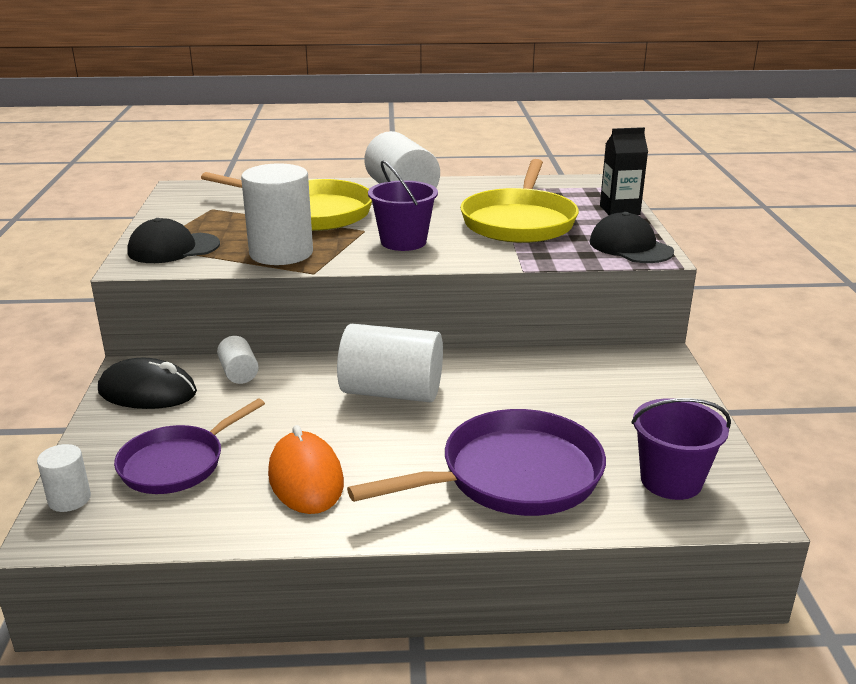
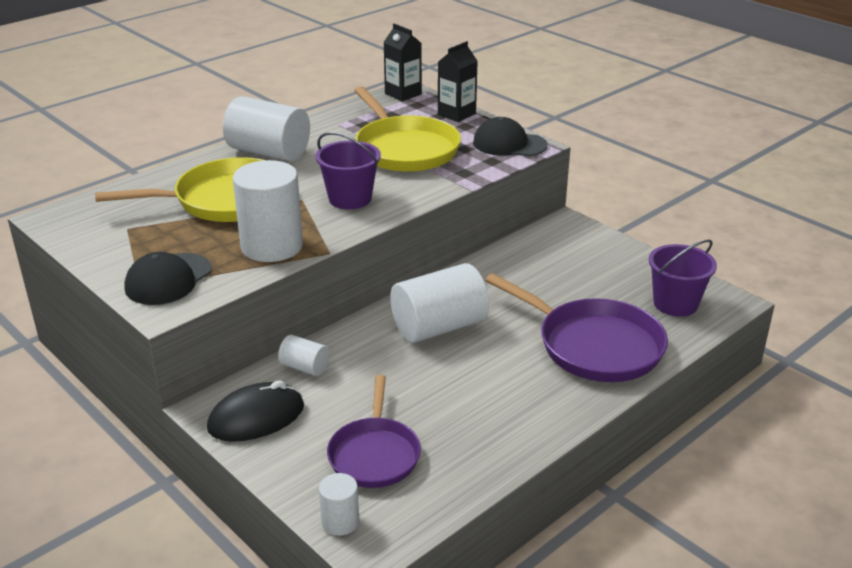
camera: 40 degrees left, 5 degrees up
orange mouse [268,425,344,514] -> none
purple pan [347,409,606,516] -> purple pan turned 105 degrees clockwise [485,273,668,382]
none -> black carton [383,24,422,101]

